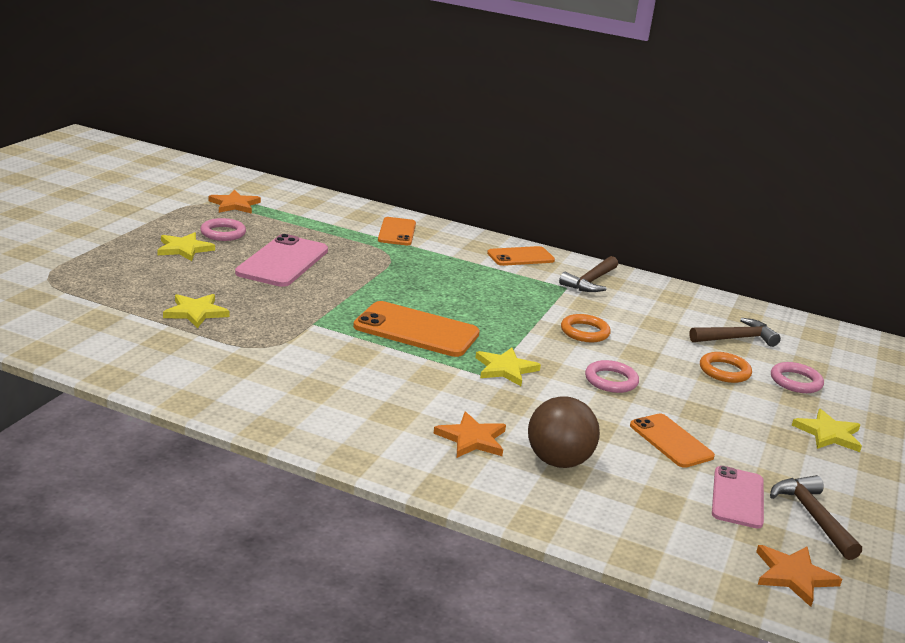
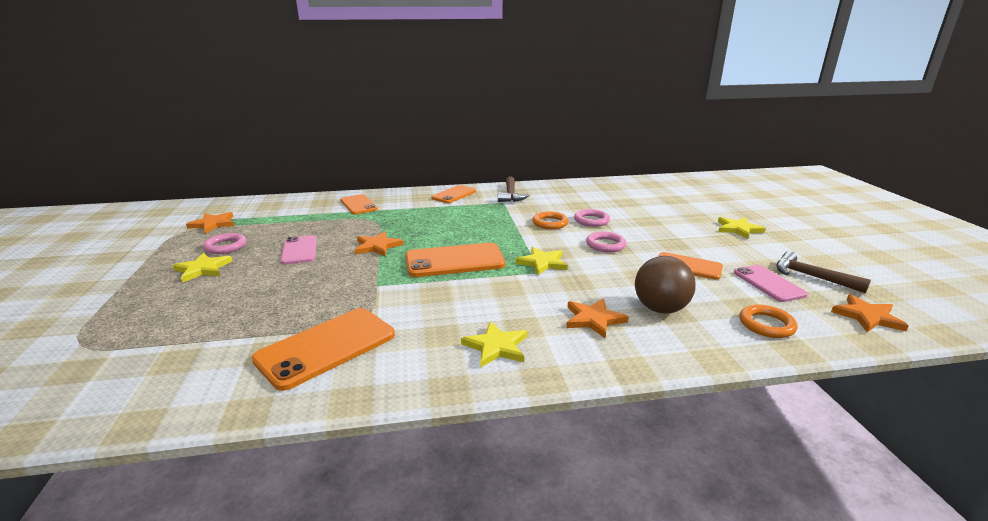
camera: 30 degrees left, 0 degrees up
yellow star [163,294,229,328] -> yellow star moved to [461,321,527,367]
pink phone [235,234,328,287] -> pink phone [280,235,317,265], size x0.63
brown hammer [689,318,781,347] -> none
orange ring [700,352,752,383] -> orange ring moved to [740,305,798,338]
pink ring [771,362,824,393] -> pink ring moved to [574,209,610,227]
none -> orange phone [252,308,395,391]
none -> orange star [355,231,403,256]

